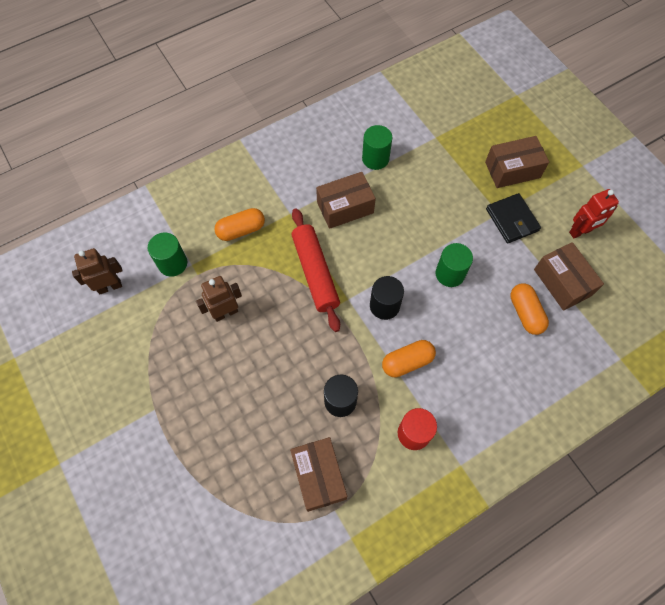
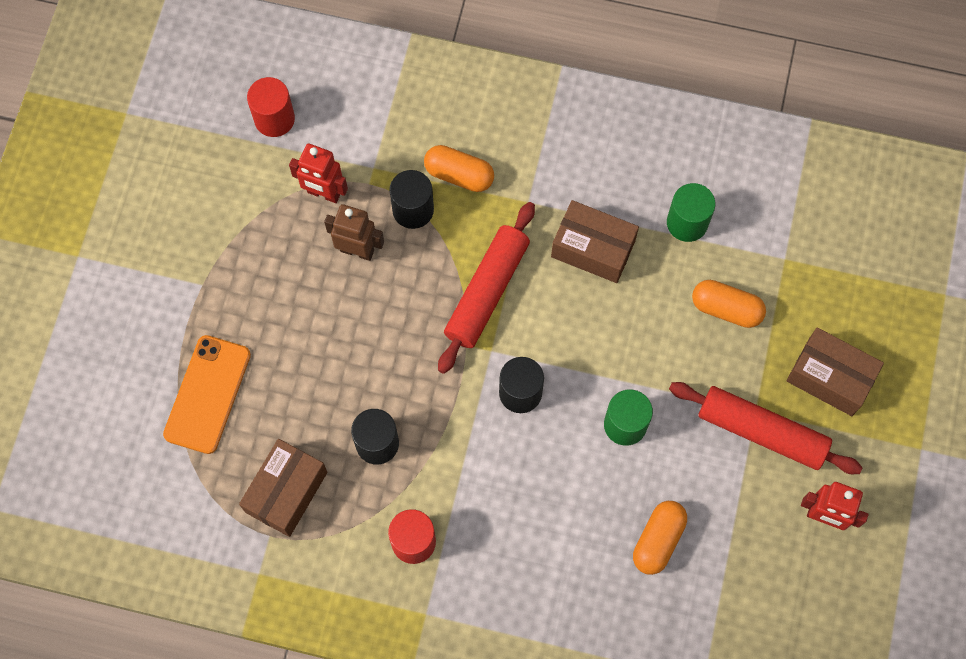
camera: 45 degrees right, 5 degrees up
brown robot [72,248,123,294] -> red cylinder [247,77,295,137]
green cylinder [148,232,187,277] -> none
orange capsule [382,340,436,377] -> orange capsule moved to [692,280,766,328]
black wallet [486,193,541,243] -> red rolling pin [669,382,863,474]
brown box [534,242,604,311] -> none
none -> orange phone [163,335,251,454]
none -> red robot [289,143,348,203]
none -> black cylinder [389,170,434,229]

